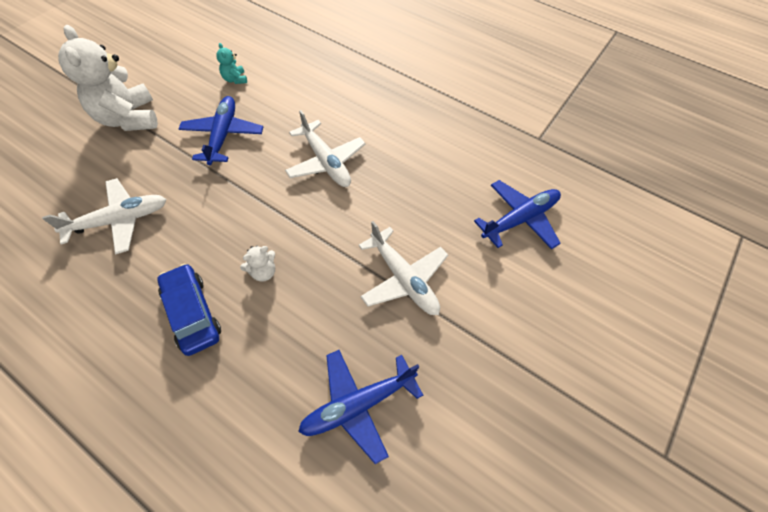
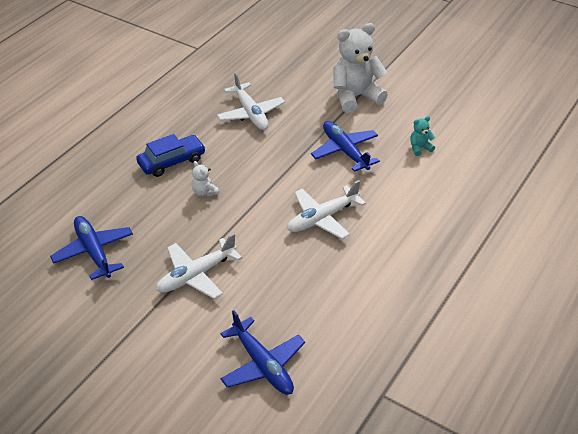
camera: 90 degrees right, 15 degrees down
blue plane [179,96,263,165] -> blue plane turned 120 degrees counterclockwise [311,121,380,172]

